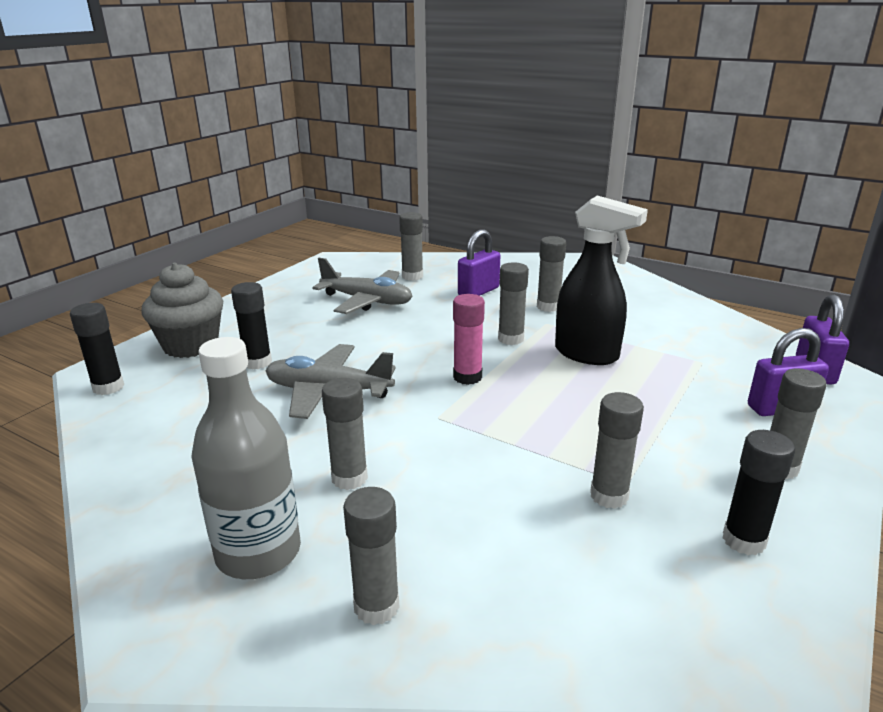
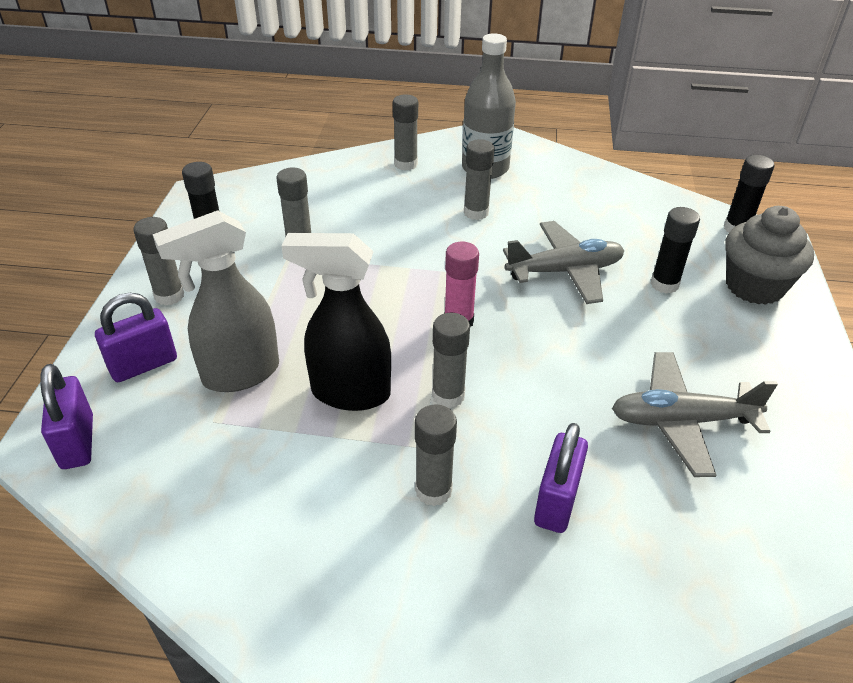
camera: 155 degrees right, 15 degrees up
grey glue stick [399,212,423,281] -> none
none -> grey spray bottle [153,210,279,392]

